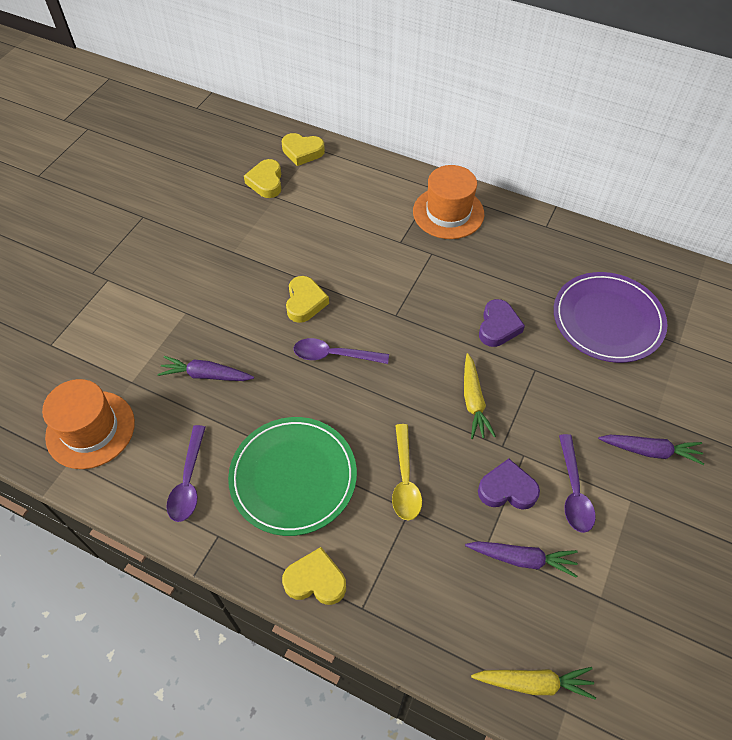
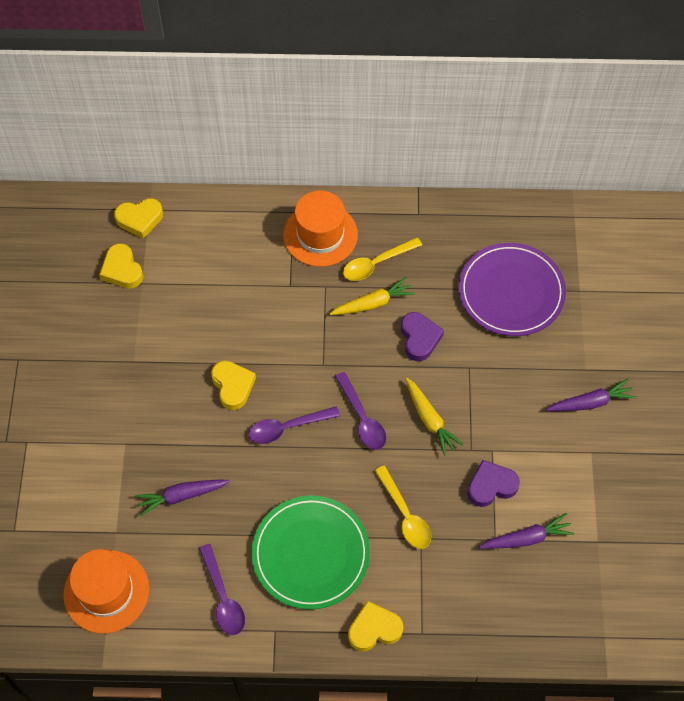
camera: 25 degrees left, 5 degrees up
yellow carrot [471,667,596,700] -> yellow carrot moved to [329,277,415,315]
purple spoon [559,434,596,533] -> purple spoon moved to [335,372,386,450]
none -> yellow spoon [343,237,422,281]

